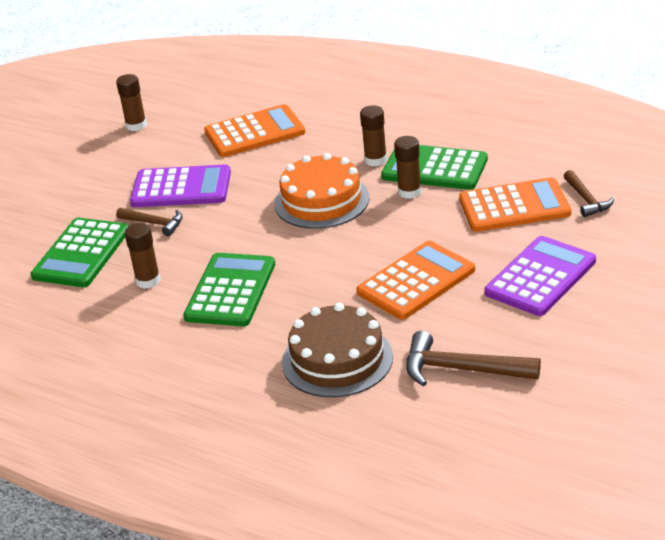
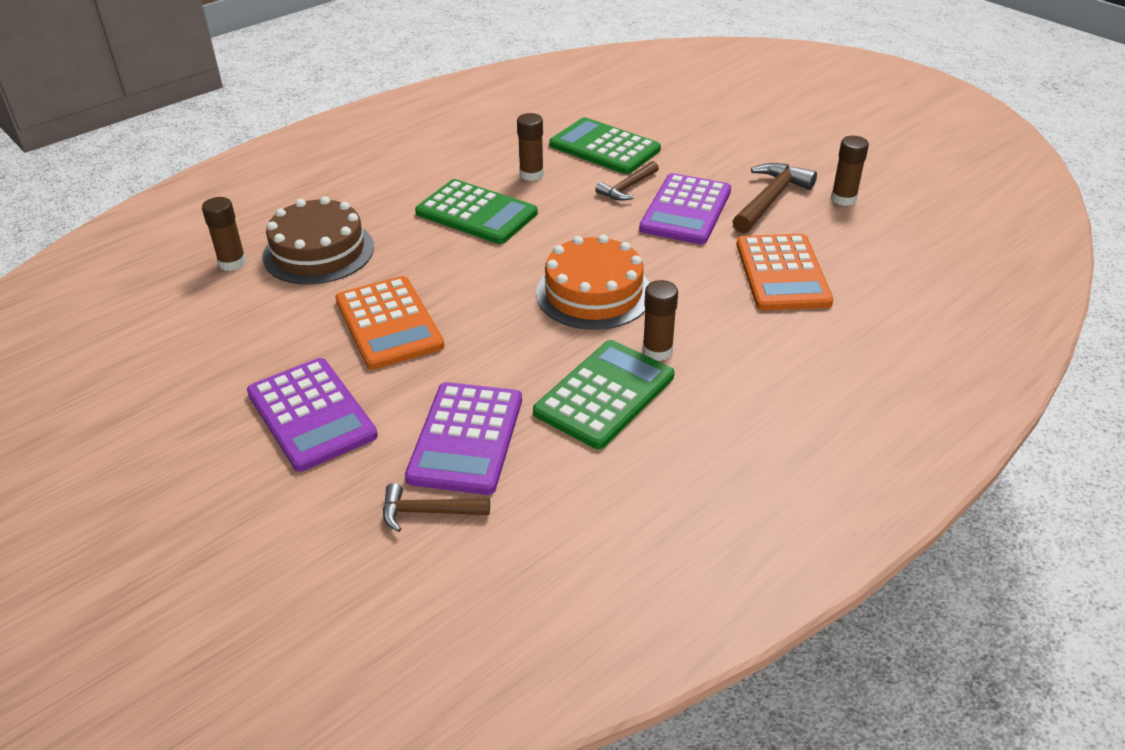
camera: 105 degrees right, 5 degrees up
brown glue stick [394,136,422,199] -> brown glue stick moved to [202,197,246,271]
brown hammer [406,331,541,386] -> brown hammer moved to [732,163,817,234]
orange calculator [459,177,571,232] -> purple calculator [405,382,522,495]

